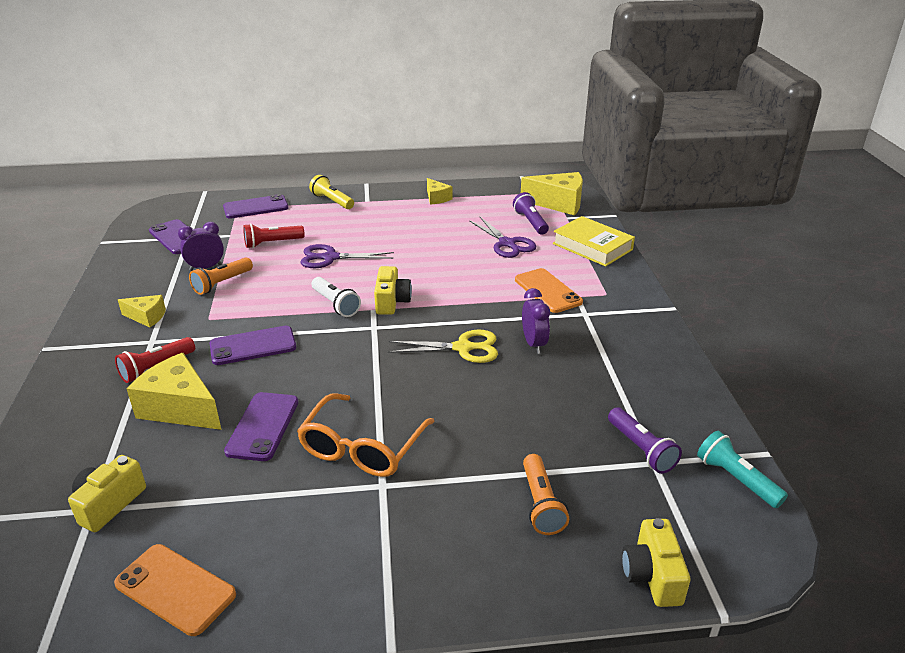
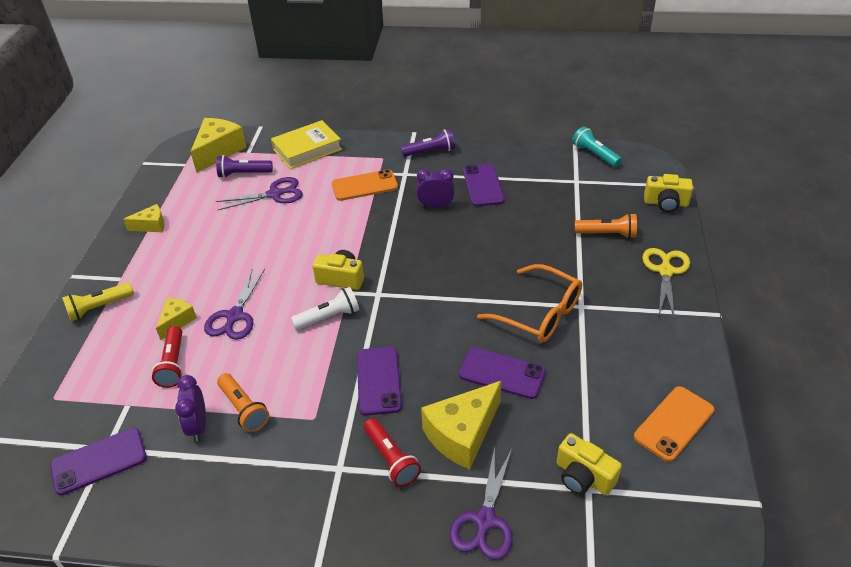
camera: 75 degrees left, 10 degrees up
yellow cheese [118,295,166,328] -> yellow cheese moved to [156,298,197,340]
purple phone [223,194,289,219] -> purple phone moved to [463,164,505,207]
yellow scissors [388,330,498,363] -> yellow scissors moved to [642,248,690,318]
purple flashlight [608,407,682,474] -> purple flashlight moved to [401,129,455,157]
turquoise flashlight [697,431,788,508] -> turquoise flashlight turned 75 degrees clockwise [572,127,622,167]
none -> purple scissors [449,447,513,560]

